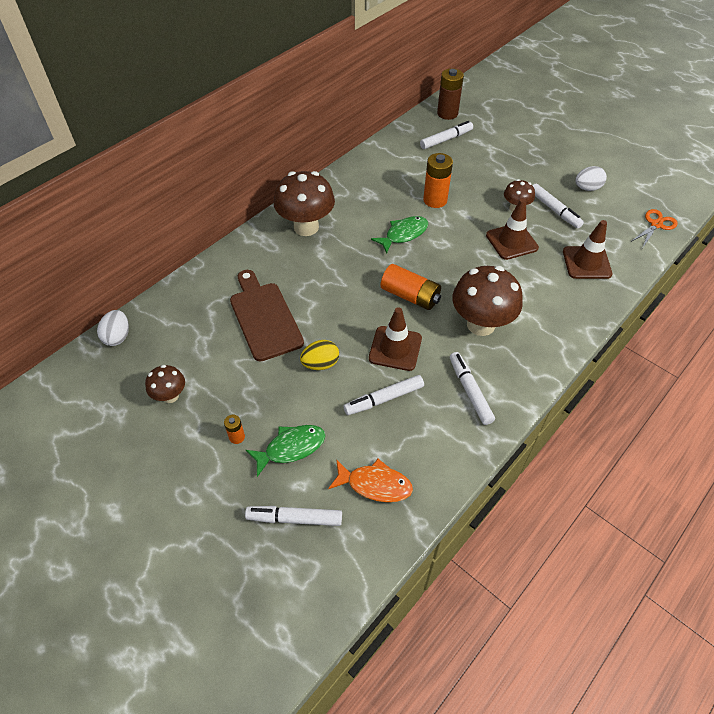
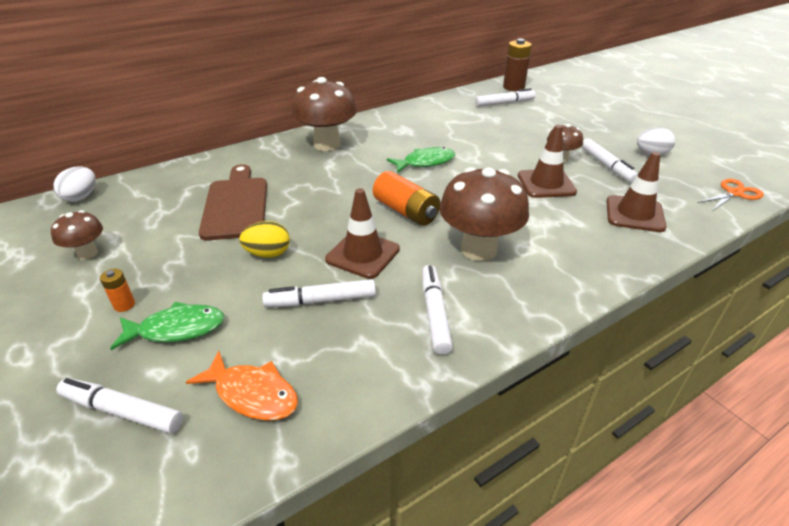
camera: 15 degrees right, 15 degrees down
orange battery [423,153,453,208] -> none

